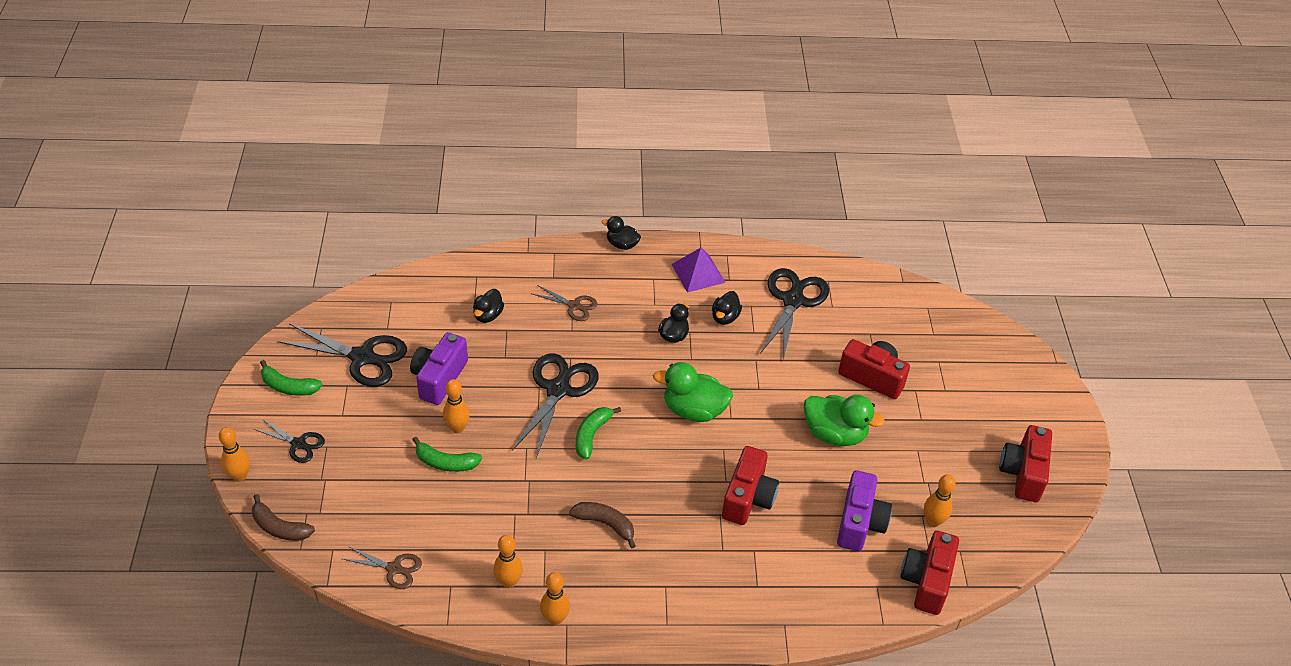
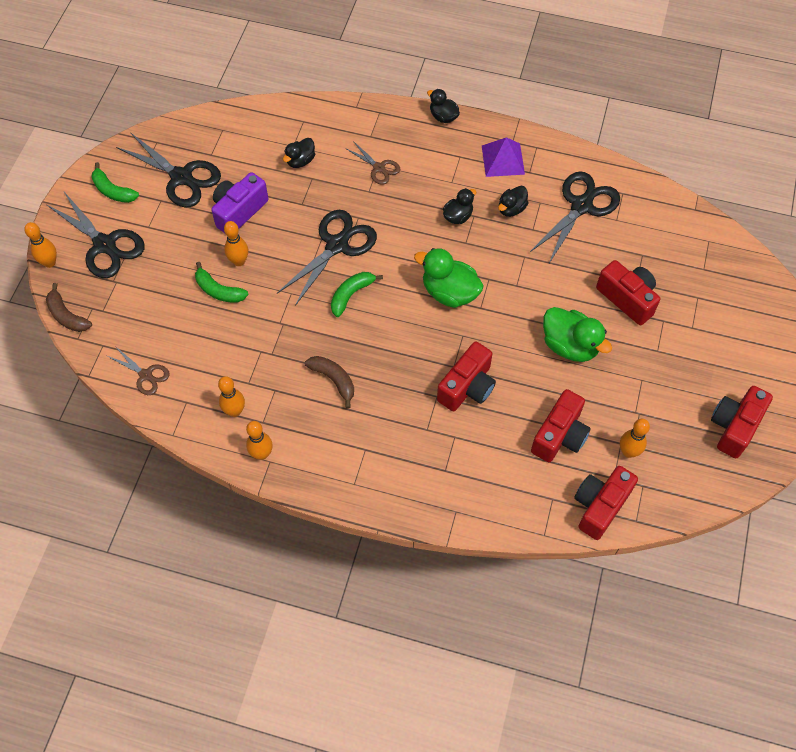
camera: 20 degrees right, 15 degrees up
black scissors [254,419,325,463] -> black scissors [46,192,145,278], size x1.84
purple camera [837,470,892,551] -> red camera [531,389,591,462]

